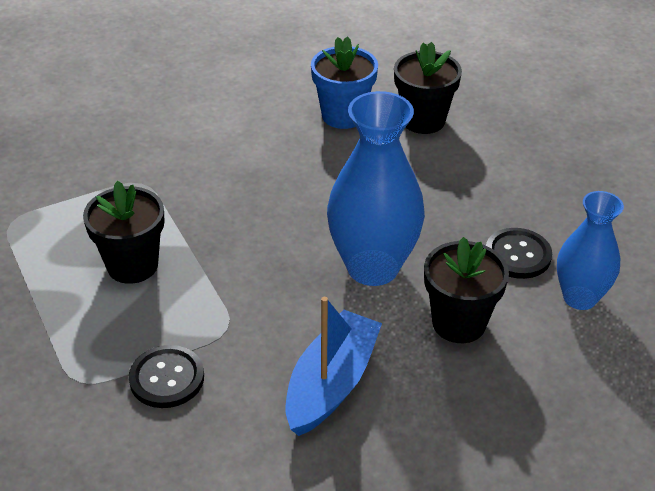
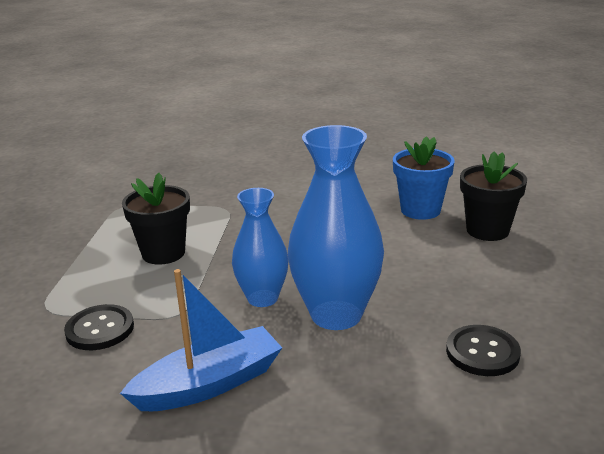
camera: 35 degrees right, 15 degrees down
black flower pot [424,237,509,343] -> none
blue vase [557,191,624,310] -> blue vase moved to [232,188,288,307]

